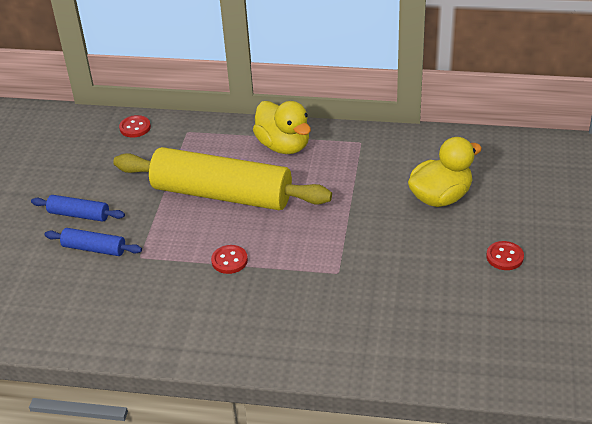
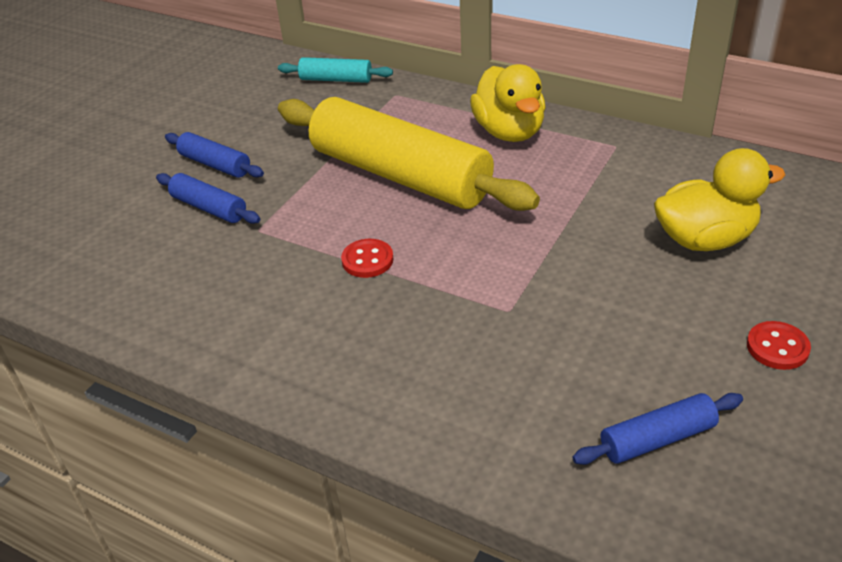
camera: 20 degrees right, 0 degrees up
red button [119,115,151,137] -> turquoise rolling pin [278,57,393,83]
none -> blue rolling pin [572,393,743,465]

